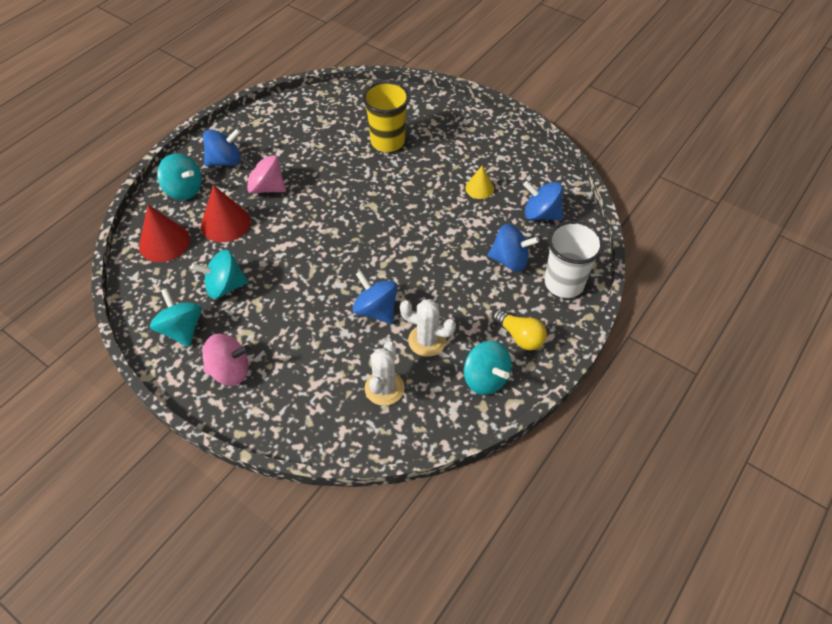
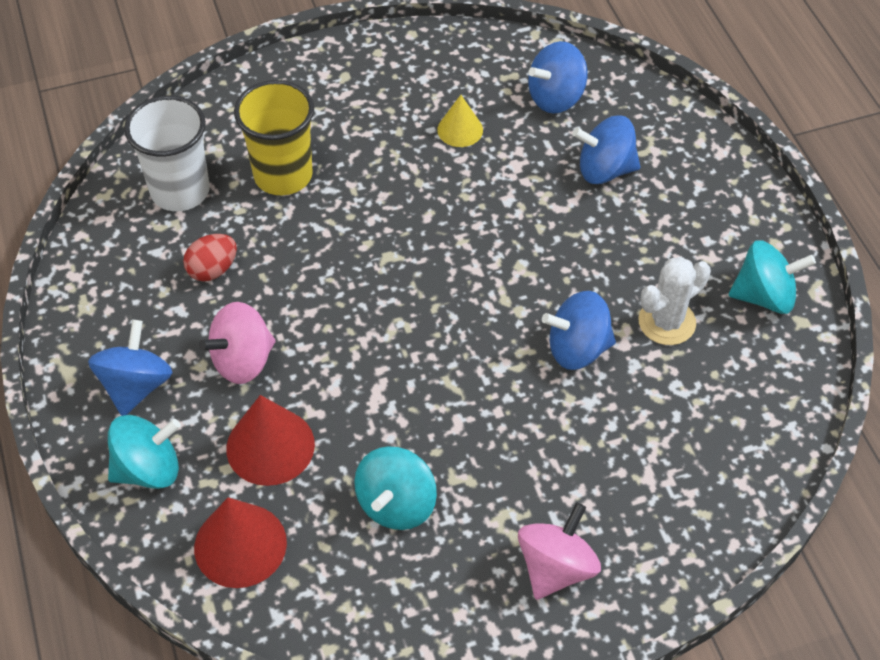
camera: 55 degrees left, 0 degrees up
turquoise spinning top [150,288,202,347] -> none
white cactus [365,341,405,406] -> none
blue spinning top [488,224,539,272] -> blue spinning top turned 135 degrees counterclockwise [573,115,640,184]
yellow light bulb [493,309,547,350] -> none
white cup [545,221,604,298] -> white cup moved to [124,96,210,211]
none -> red egg [183,234,237,282]

